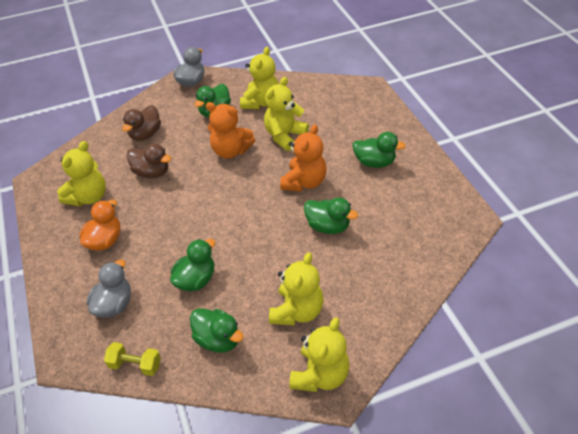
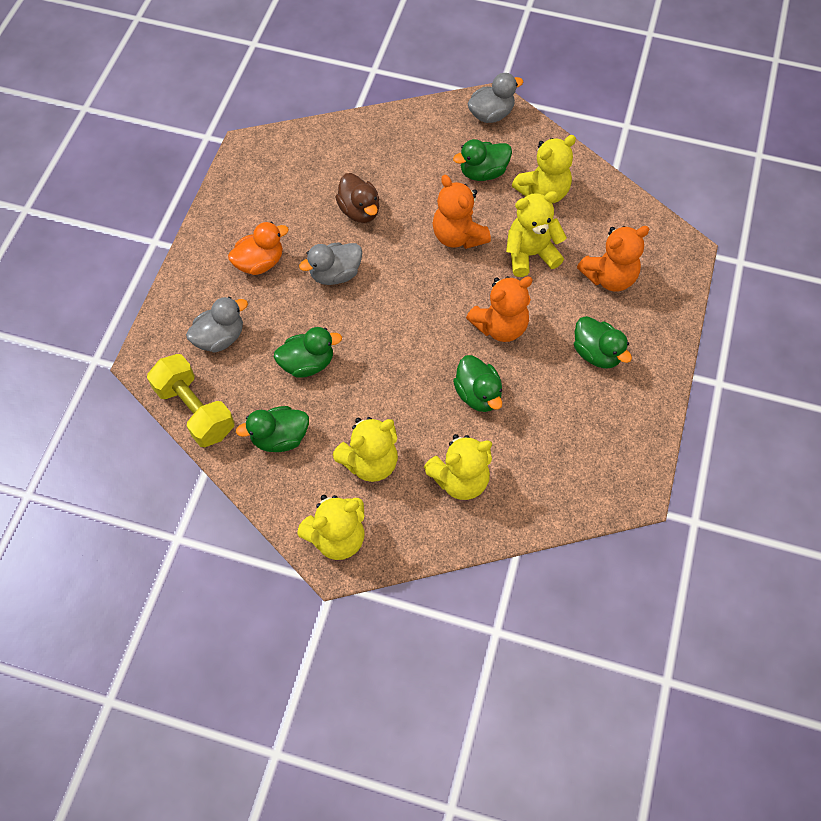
camera: 35 degrees right, 15 degrees up
yellow teddy bear [57,141,106,206] -> yellow teddy bear moved to [424,434,492,500]
yellow dumbbell [104,342,161,376] -> yellow dumbbell [147,354,235,447], size x1.72
brown duck [122,105,161,141] -> none
green duck [190,308,244,353] -> green duck turned 90 degrees clockwise [236,406,309,452]
none -> grey duck [299,242,362,285]
none -> orange teddy bear [577,226,649,291]

